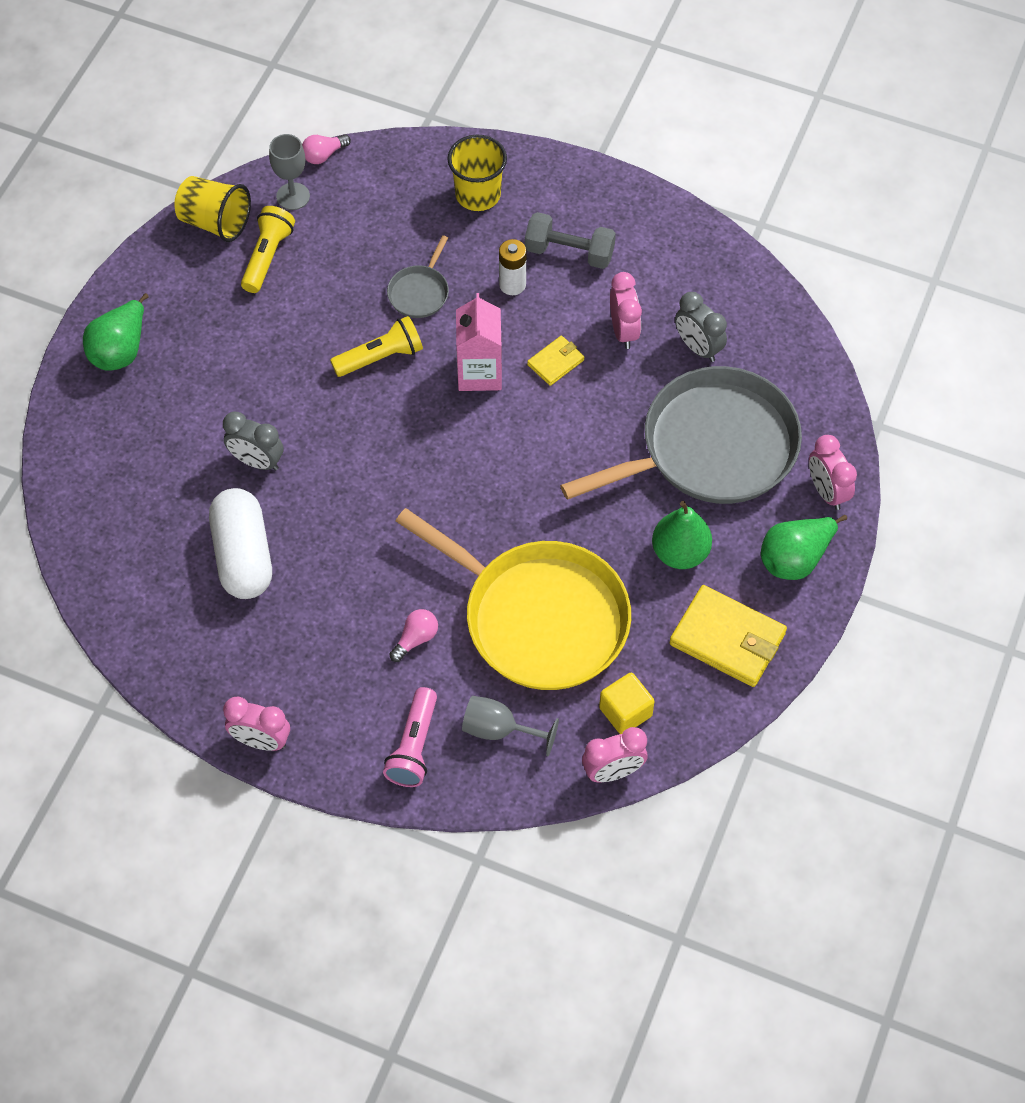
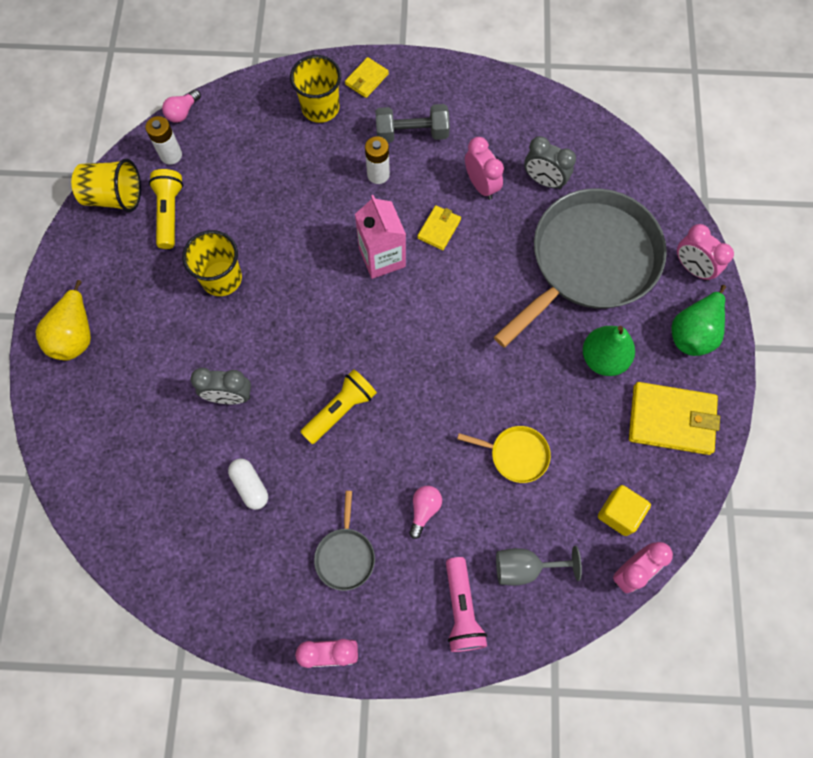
camera: 20 degrees left, 10 degrees up
green pear [83,293,149,370] -> yellow pear [35,280,91,360]
white capsule [209,488,272,599] -> white capsule [228,458,268,510], size x0.52
grey goblet [269,134,310,210] -> white battery [145,116,182,165]
yellow flashlight [330,316,423,377] -> yellow flashlight moved to [300,369,377,444]
grey pan [387,235,449,318] -> grey pan moved to [314,491,375,591]
yellow pan [396,508,631,690] -> yellow pan [457,426,551,483], size x0.41
none -> yellow cup [182,230,242,296]
none -> yellow wallet [345,57,389,98]

